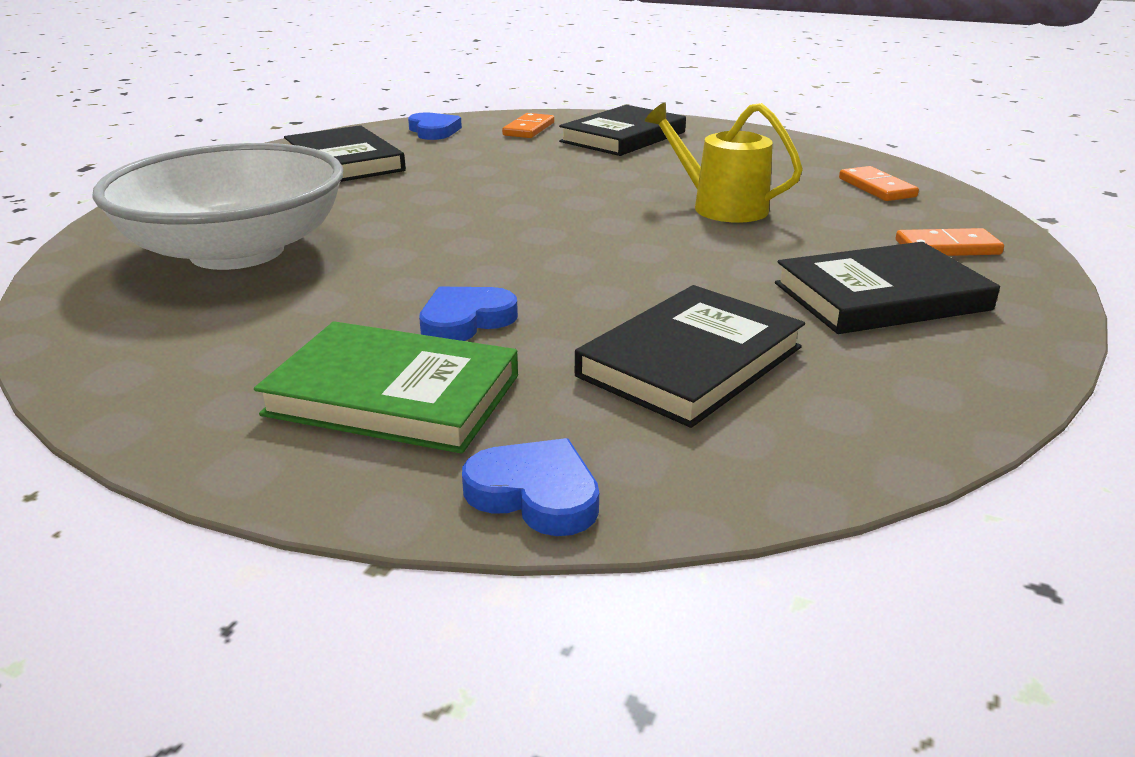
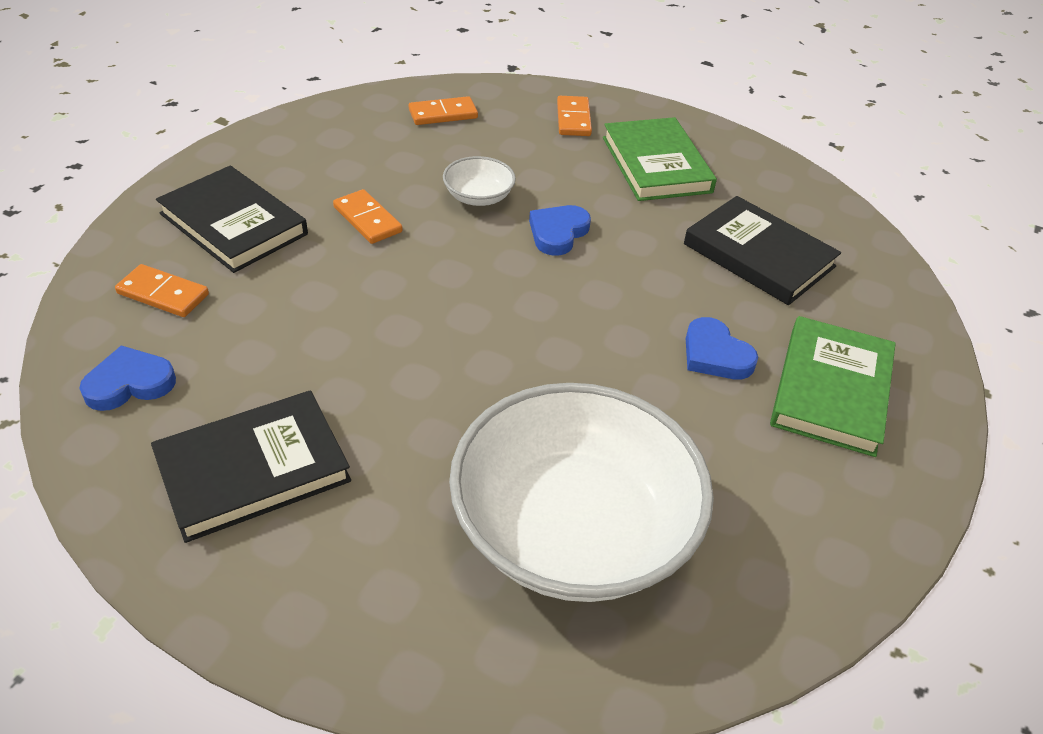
camera: 90 degrees left, 15 degrees up
blue heart [462,438,599,536] -> blue heart moved to [529,205,591,256]
yellow watering can [645,102,803,223] -> white bowl [443,156,516,206]
black book [775,242,1000,334] -> green book [603,117,717,201]
none -> orange domino [333,189,403,244]

